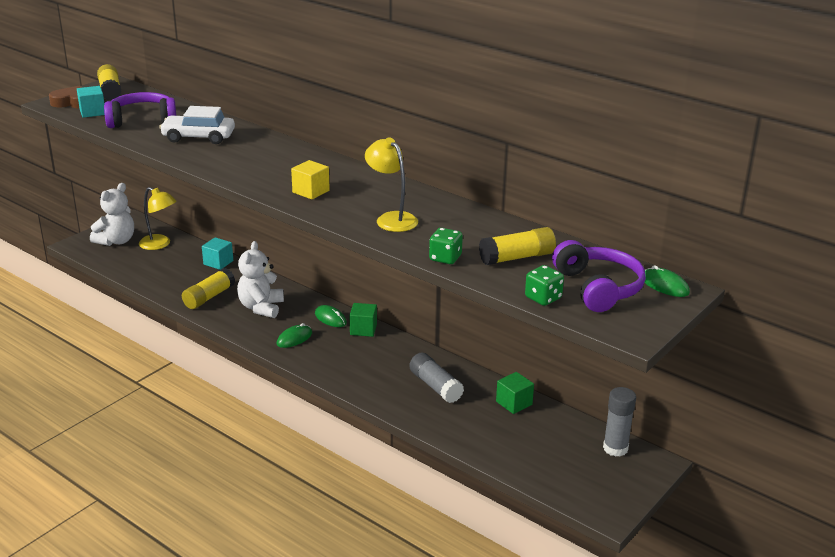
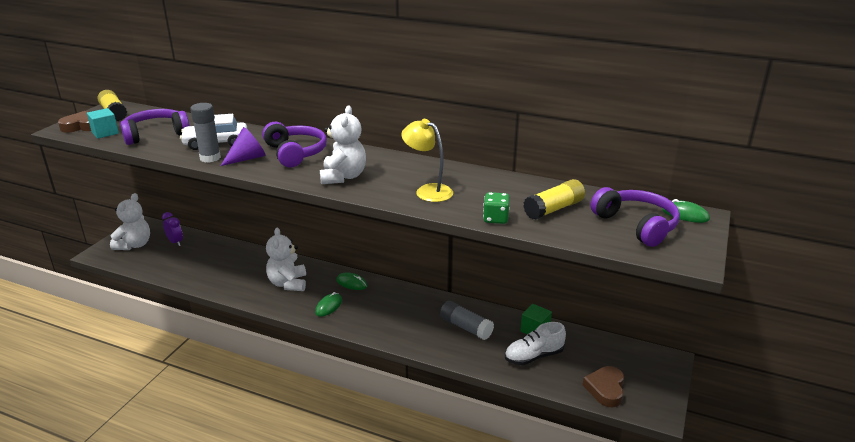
camera: 15 degrees left, 0 degrees up
yellow lamp [139,187,176,250] -> purple clock [162,212,183,246]
yellow glue stick [182,268,235,309] -> none
turquoise cube [202,237,233,270] -> none
yellow cube [291,160,330,200] -> white teddy bear [320,106,366,184]
green cube [350,303,377,337] -> none
green dice [525,265,564,306] -> none
grey glue stick [603,387,636,457] -> grey glue stick moved to [190,103,221,163]
none -> purple cone [221,127,266,166]
none -> purple headphones [262,122,327,167]
none -> white shoe [505,322,566,365]
none -> brown heart [583,366,624,407]

